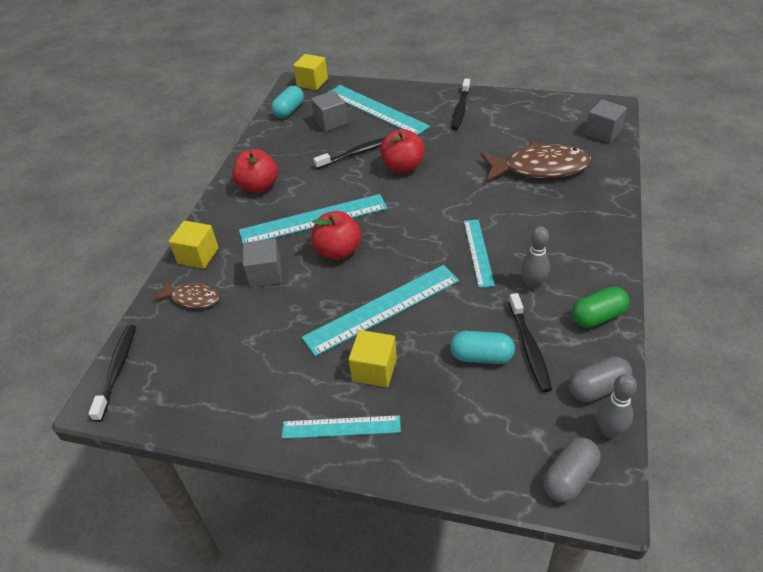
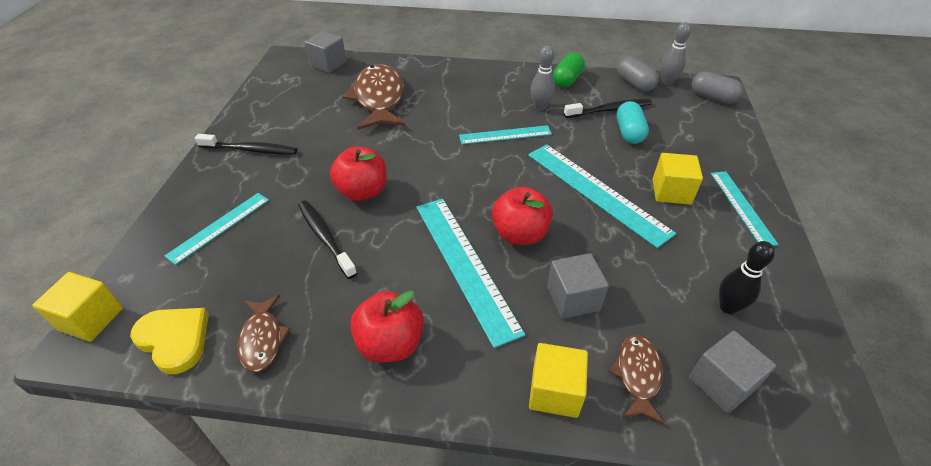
camera: 100 degrees left, 0 degrees up
black toothbrush [88,325,136,422] -> none
turquoise capsule [271,86,304,118] -> yellow heart [130,308,209,374]
grey cube [311,91,348,132] -> grey cube moved to [689,331,776,413]
turquoise ruler [327,85,430,135] -> turquoise ruler [164,193,269,265], size x0.60
green capsule [572,287,629,328] -> green capsule turned 60 degrees clockwise [553,53,585,88]
none -> brown fish [238,295,291,372]
none -> black bowling pin [719,241,775,314]

